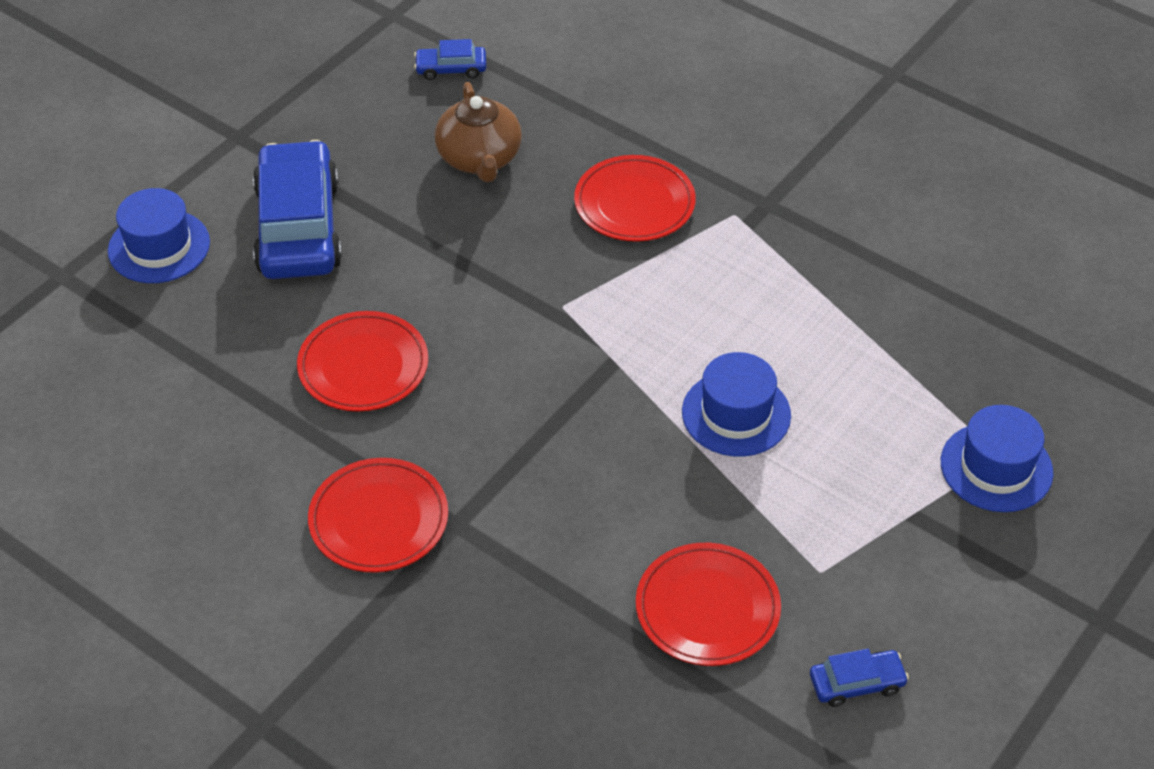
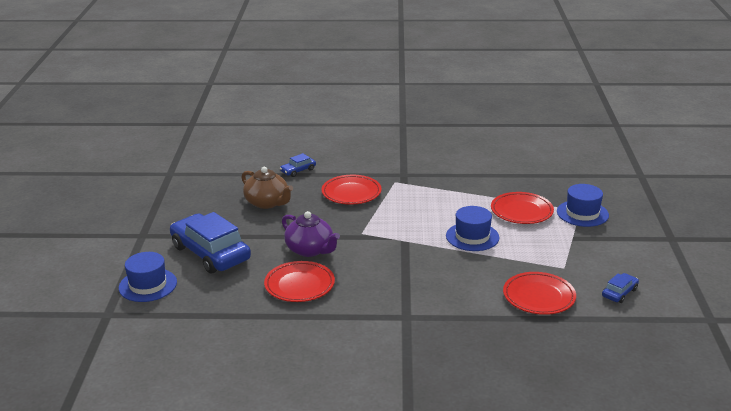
camera: 35 degrees left, 20 degrees down
red plate [308,458,448,573] -> red plate moved to [491,192,554,224]
blue car [414,39,486,80] -> blue car moved to [280,153,316,177]
none -> purple teapot [282,211,340,257]

